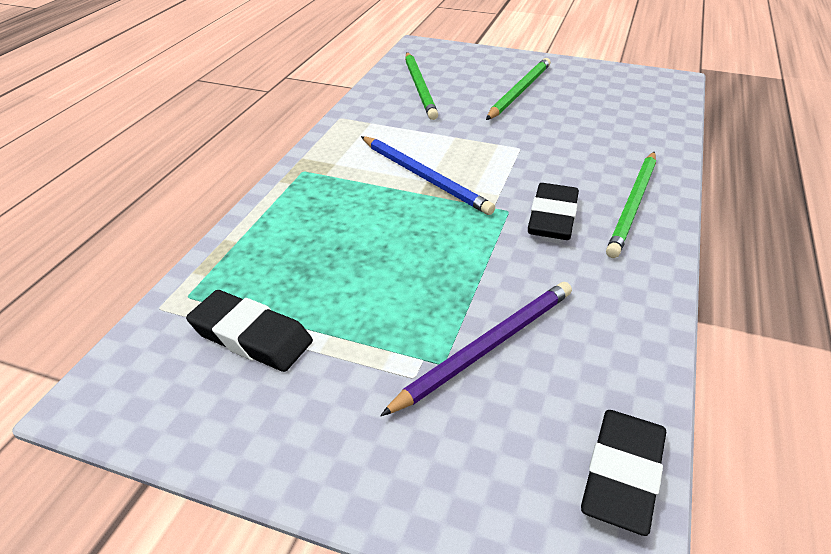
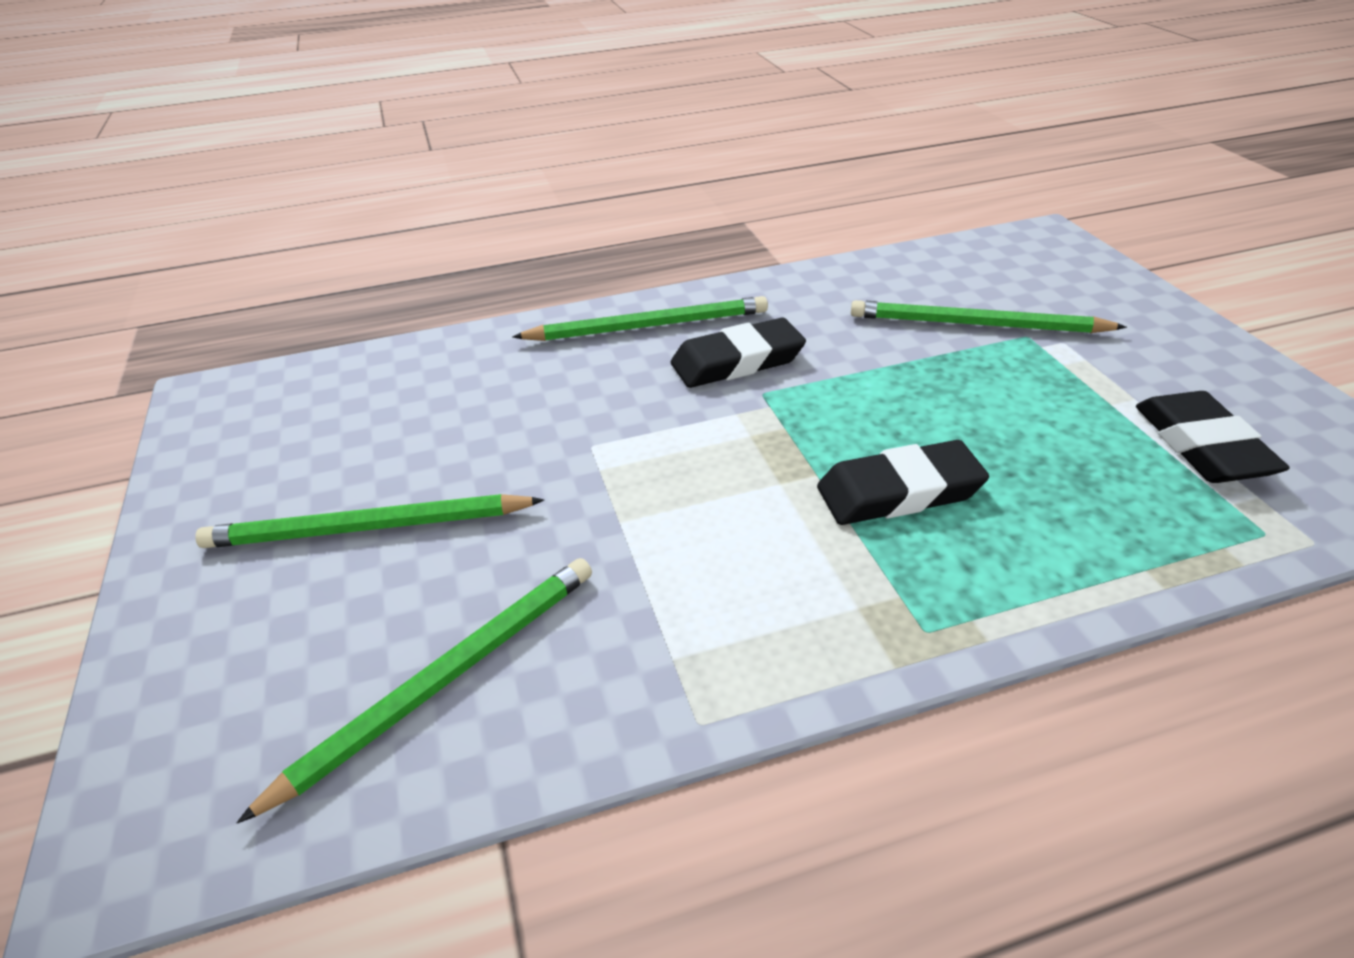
camera: 125 degrees left, 0 degrees up
blue pencil [361,136,495,215] -> none
purple pencil [380,282,572,416] -> green pencil [851,300,1127,333]
black eraser [581,410,666,536] -> black eraser moved to [817,440,989,525]

